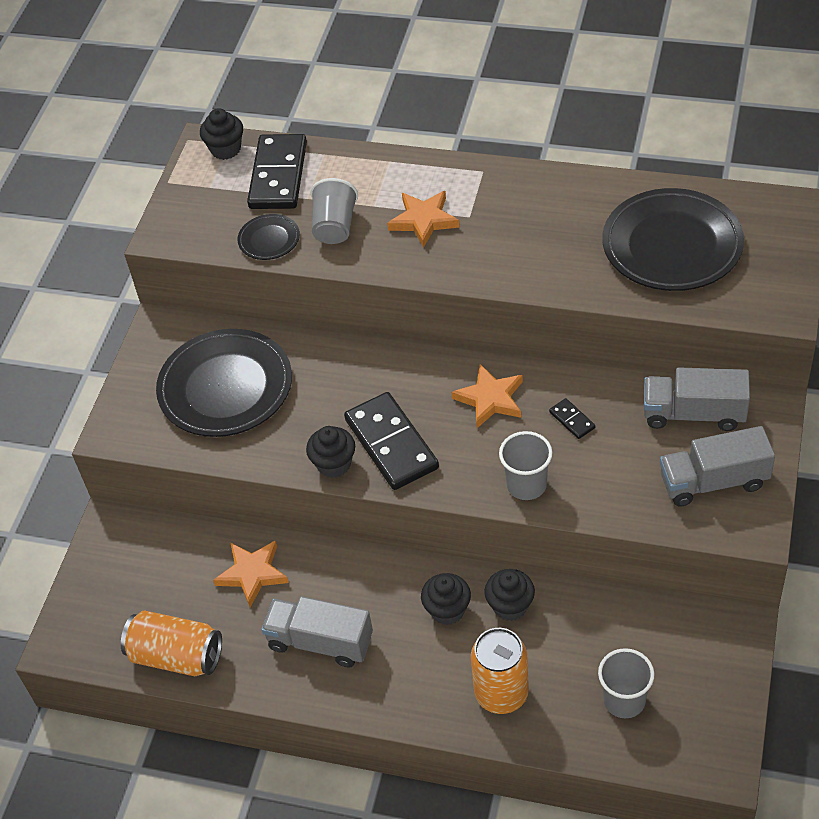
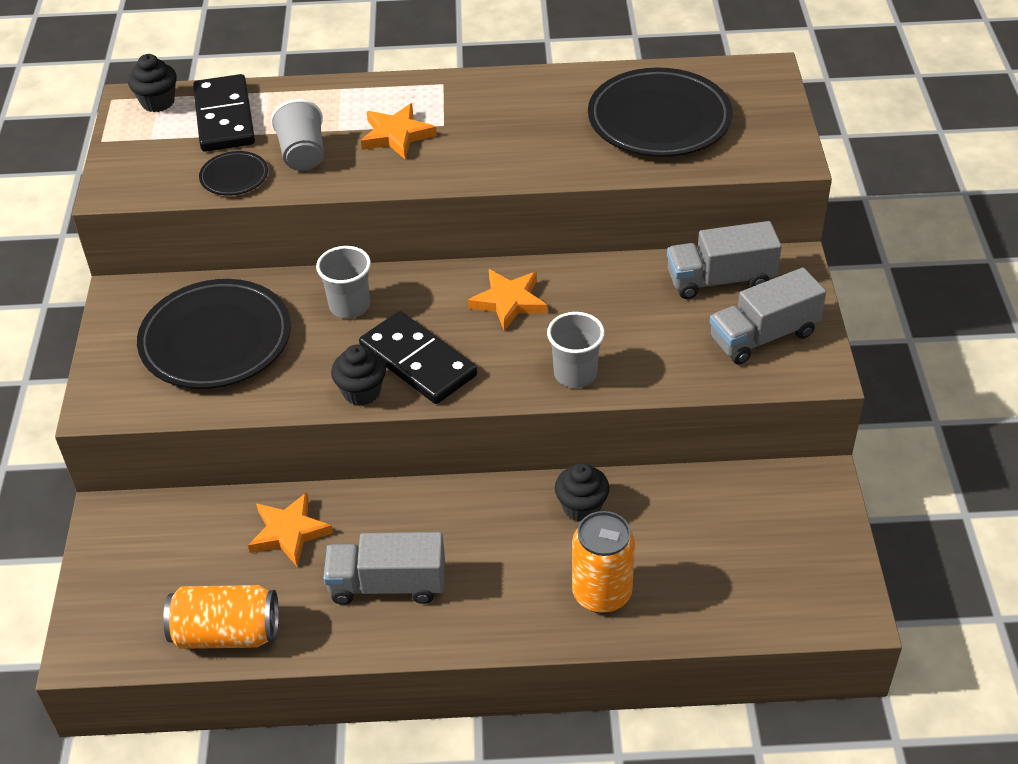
camera: 20 degrees left, 5 degrees down
black cupcake [421,573,471,625] -> none
black domino [549,398,595,439] -> none
grey cup [598,648,654,718] -> grey cup moved to [316,246,371,318]

